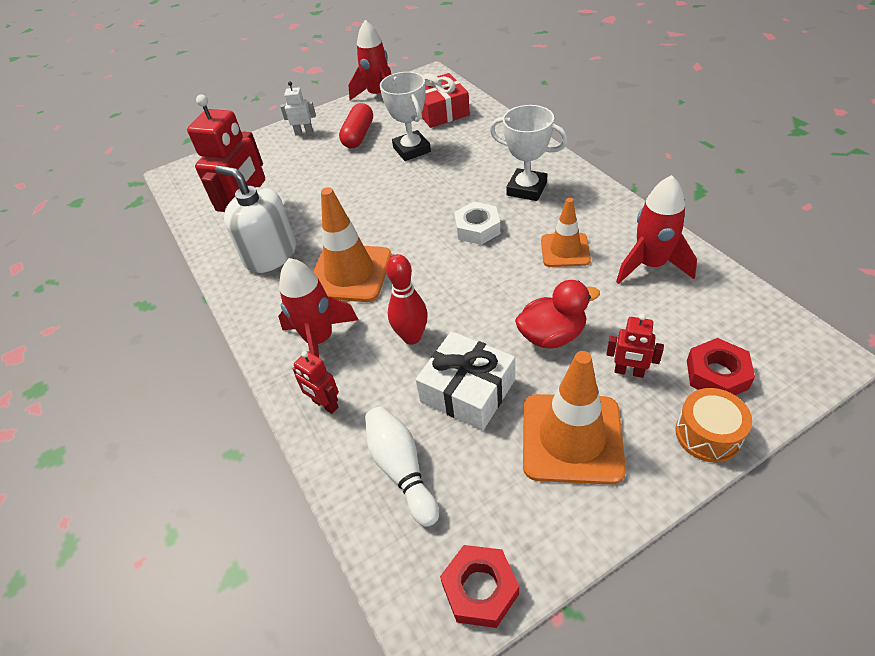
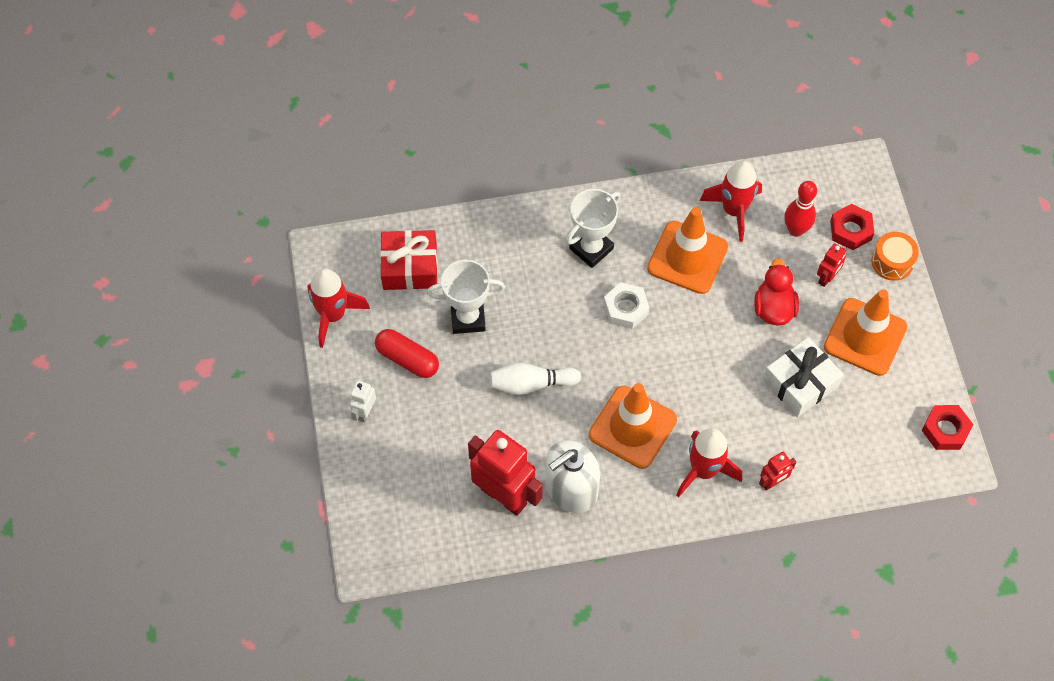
camera: 75 degrees left, 15 degrees up
white bowling pin [365,406,439,527] -> white bowling pin moved to [490,363,581,395]
red bowling pin [386,254,428,344] -> red bowling pin moved to [784,181,817,237]
orange traffic cone [541,198,591,267] -> orange traffic cone [647,207,728,294], size x1.63

